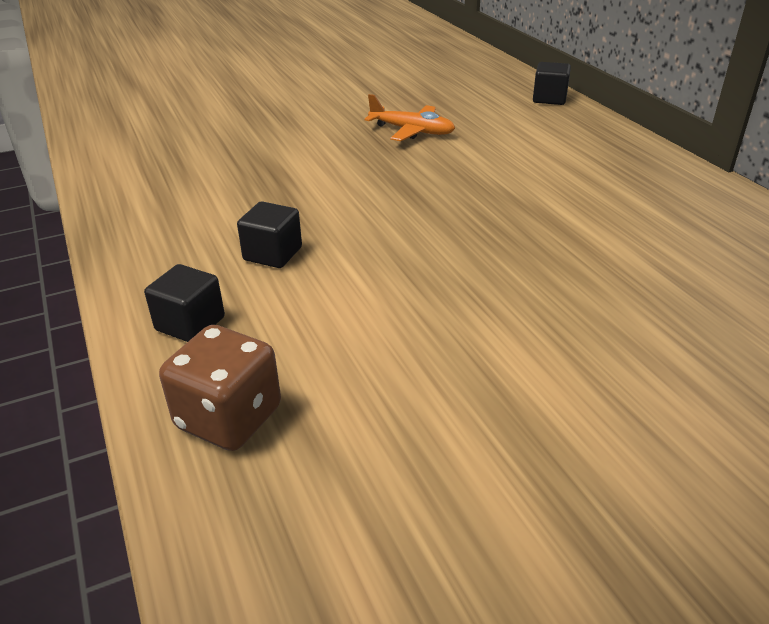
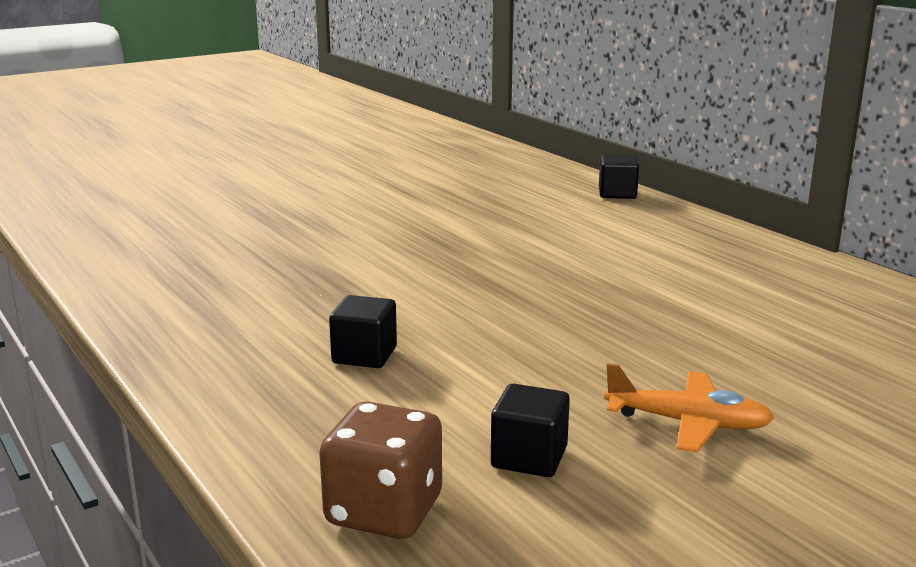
camera: 10 degrees left, 15 degrees down
black cube [144,264,225,342] -> black cube moved to [491,384,570,477]
orange plane [364,94,455,141] -> orange plane moved to [604,363,775,452]

